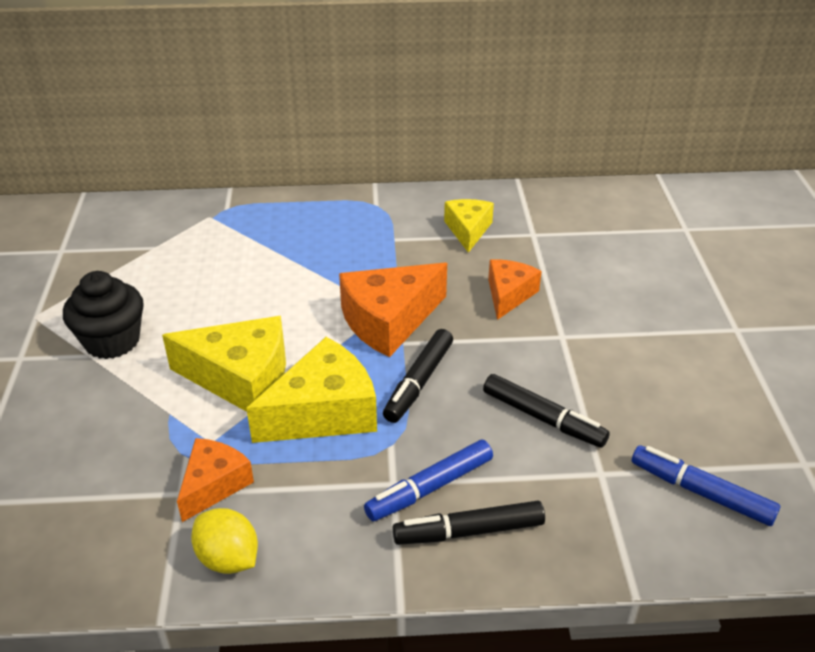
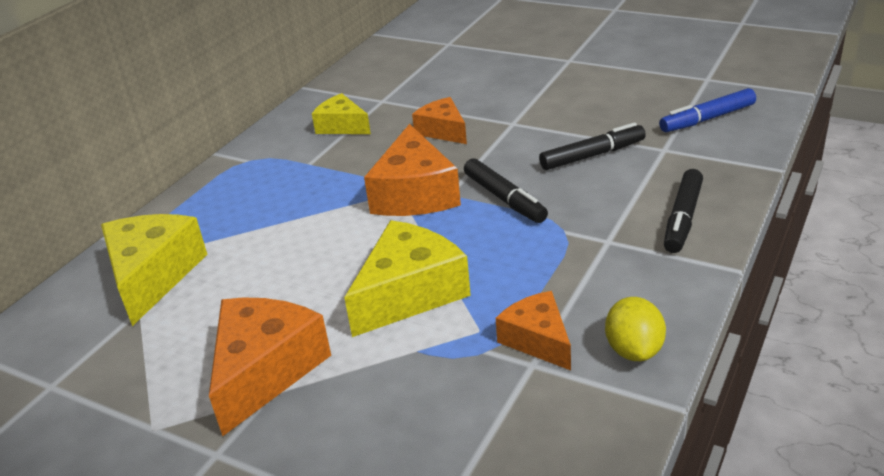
camera: 55 degrees left, 5 degrees down
black cupcake [63,271,144,359] -> orange cheese [209,298,331,436]
yellow lemon [191,508,258,574] -> yellow lemon turned 75 degrees counterclockwise [605,297,666,361]
yellow cheese [246,337,377,443] -> yellow cheese moved to [101,214,208,326]
blue marker [364,440,493,521] -> none

